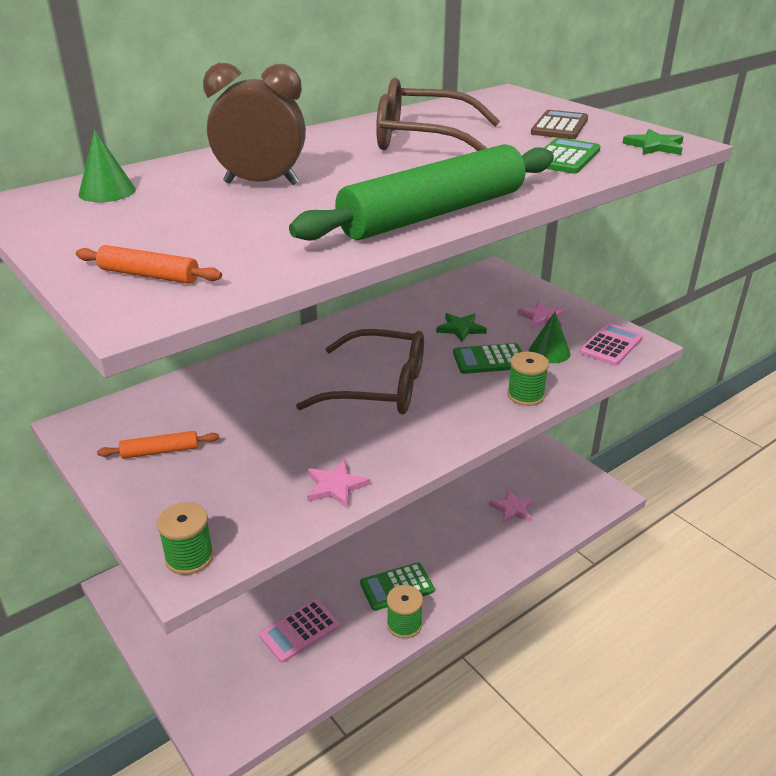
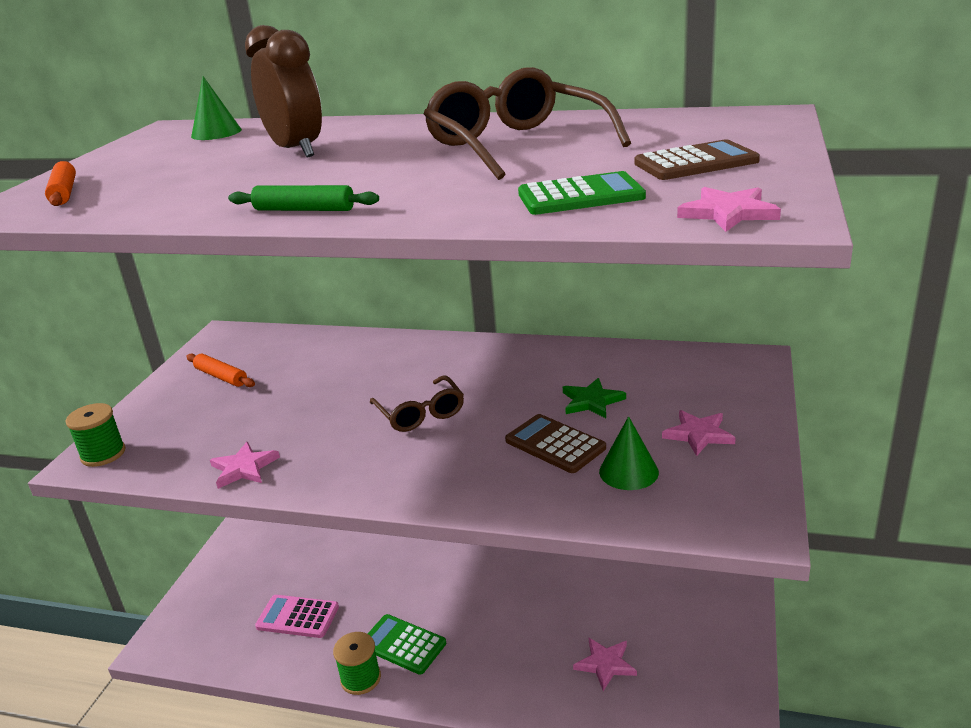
camera: 55 degrees right, 5 degrees down
green rolling pin [289,144,554,241] -> green rolling pin [228,185,379,211], size x0.43
brown glasses [296,329,424,414] -> brown glasses [370,375,464,432], size x0.58
green calculator [453,343,522,374] -> brown calculator [505,414,606,473]
green spool [507,352,549,406] -> none
pink calculator [579,323,643,366] -> none
green star [623,129,683,155] -> pink star [677,187,781,232]

